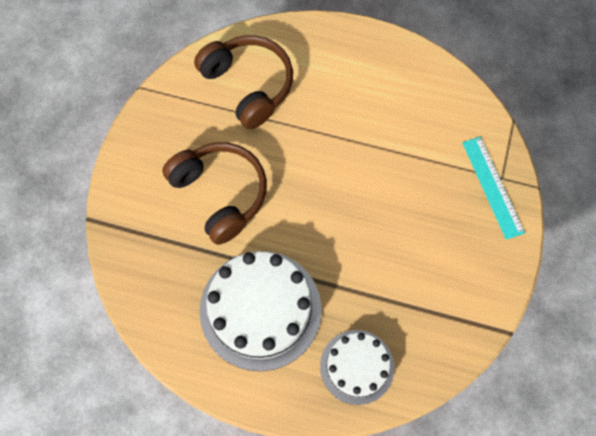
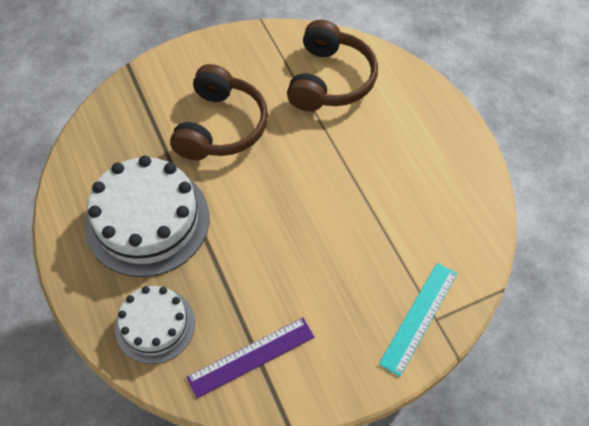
camera: 50 degrees right, 10 degrees down
none -> purple ruler [187,318,315,398]

